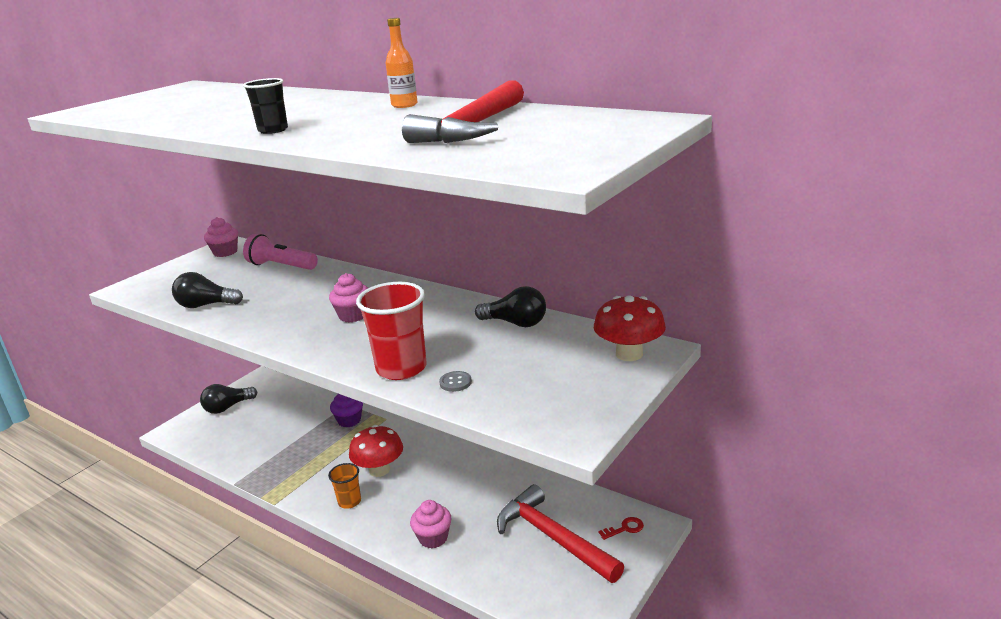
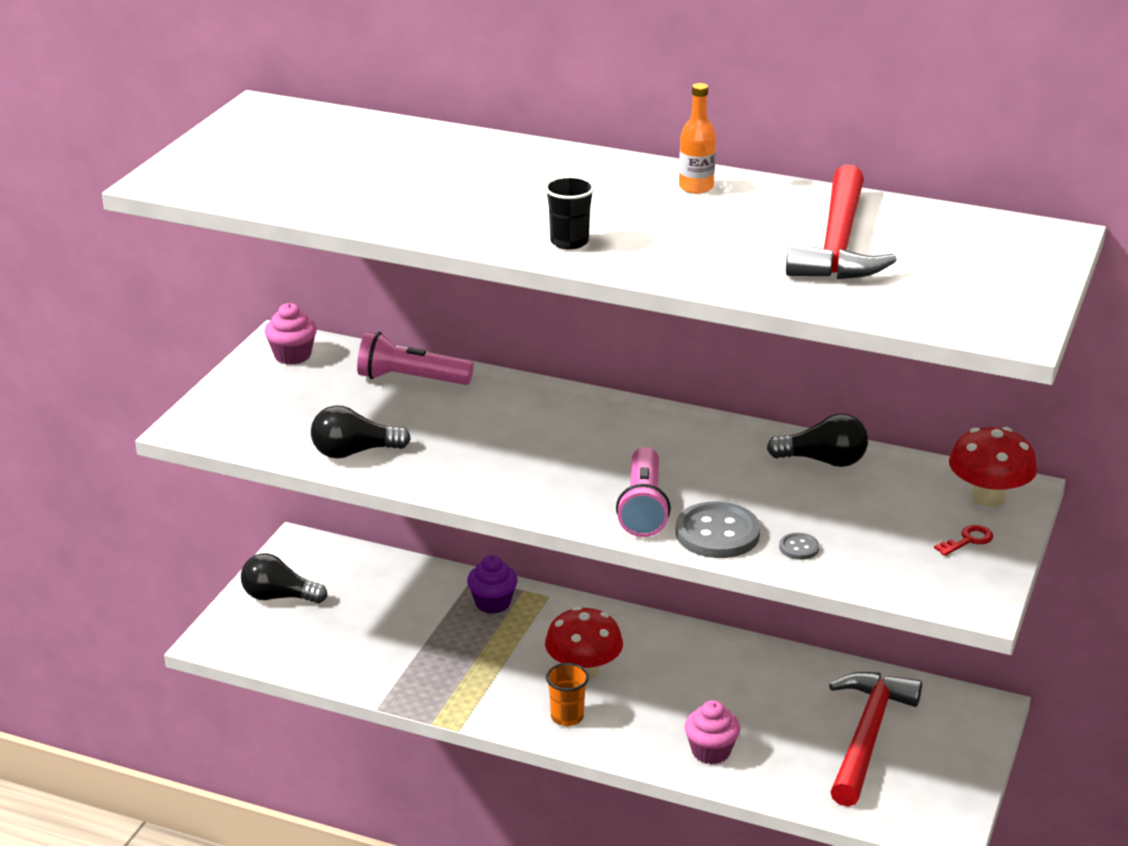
camera: 15 degrees left, 5 degrees up
black light bulb [200,384,257,414] -> black light bulb turned 60 degrees clockwise [241,553,327,604]
pink cupcake [329,273,368,322] -> none
red cup [356,282,427,380] -> grey button [675,502,760,558]
red hammer [497,484,624,583] -> red hammer turned 75 degrees clockwise [829,672,922,807]
red key [598,517,644,540] -> red key moved to [934,525,993,556]
none -> pink flashlight [616,447,671,537]

